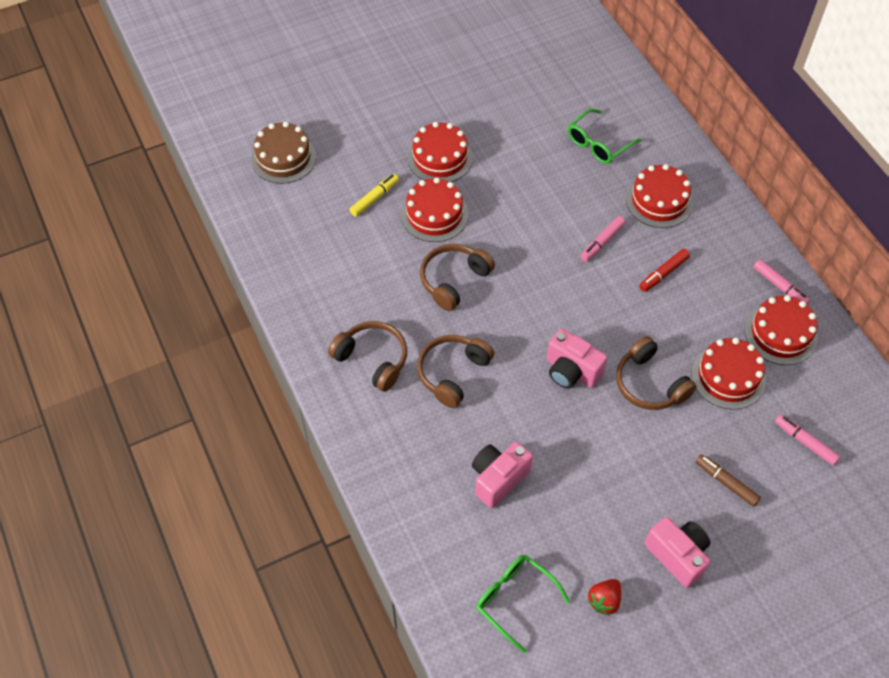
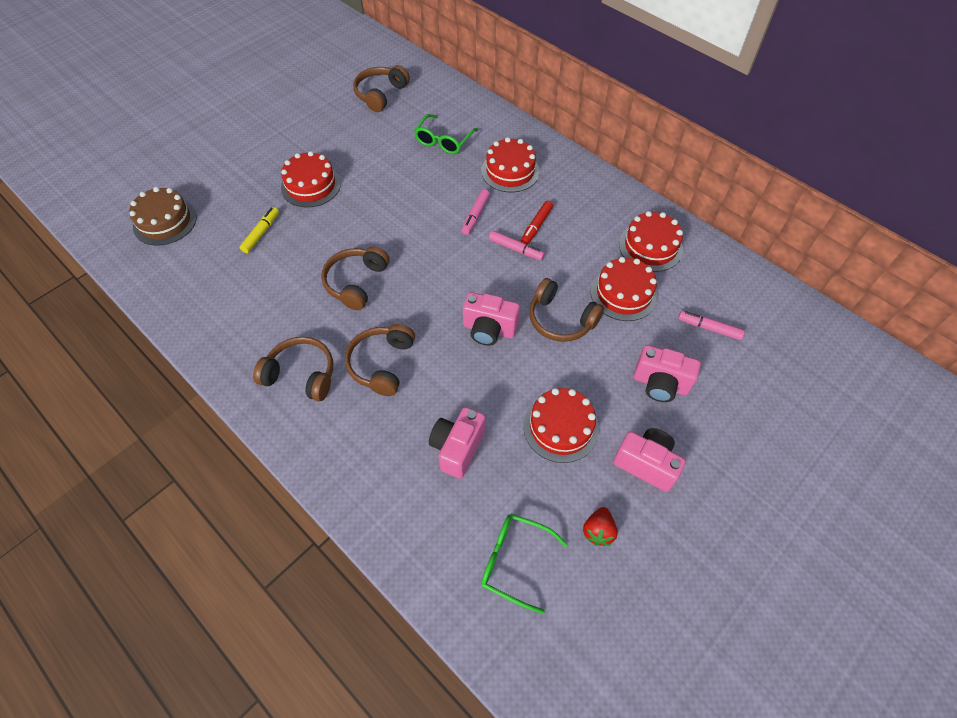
camera: 20 degrees left, 0 degrees up
red cake [401,177,468,242] -> red cake moved to [523,388,599,463]
brown marker [696,454,761,507] -> pink camera [634,345,701,402]
pink marker [753,259,810,304] -> pink marker moved to [489,231,545,260]
none -> brown headphones [353,65,410,112]

